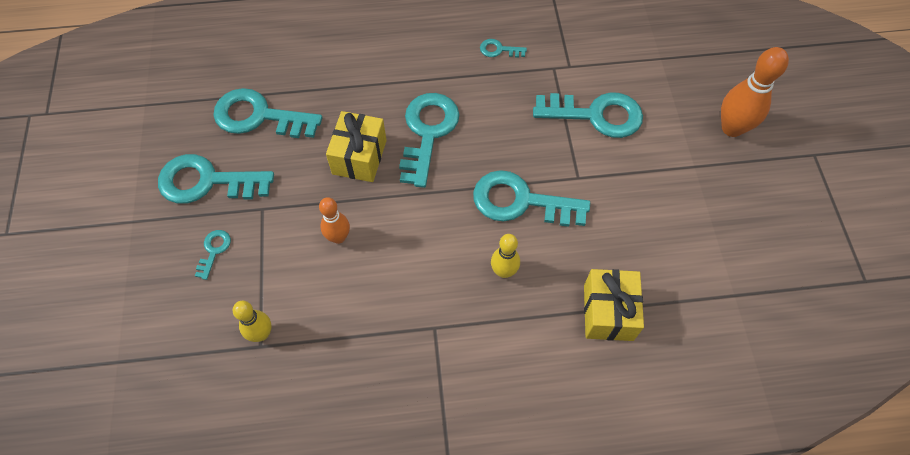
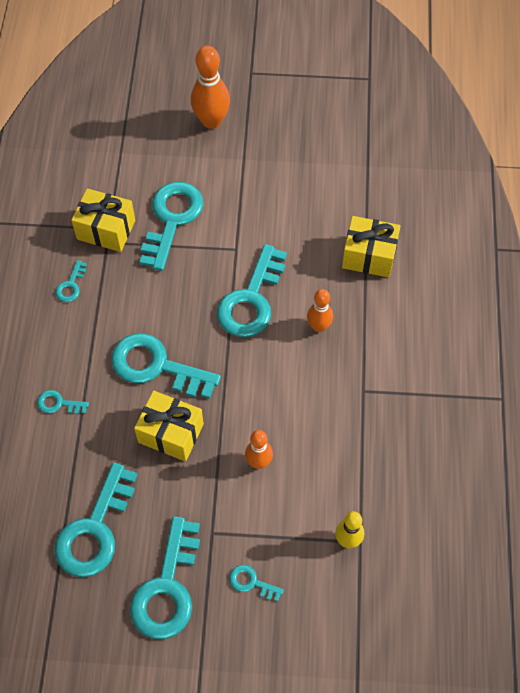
camera: 80 degrees left, 0 degrees up
yellow bowling pin [491,234,520,278] -> orange bowling pin [307,289,333,332]
none -> turquoise key [37,390,89,414]
none -> yellow gift [71,188,135,252]

